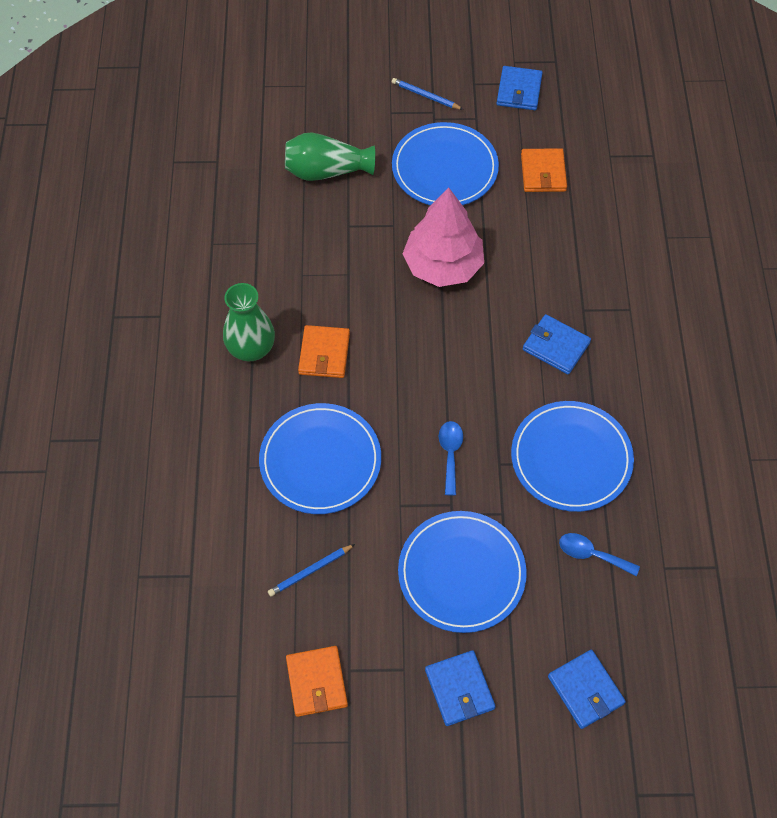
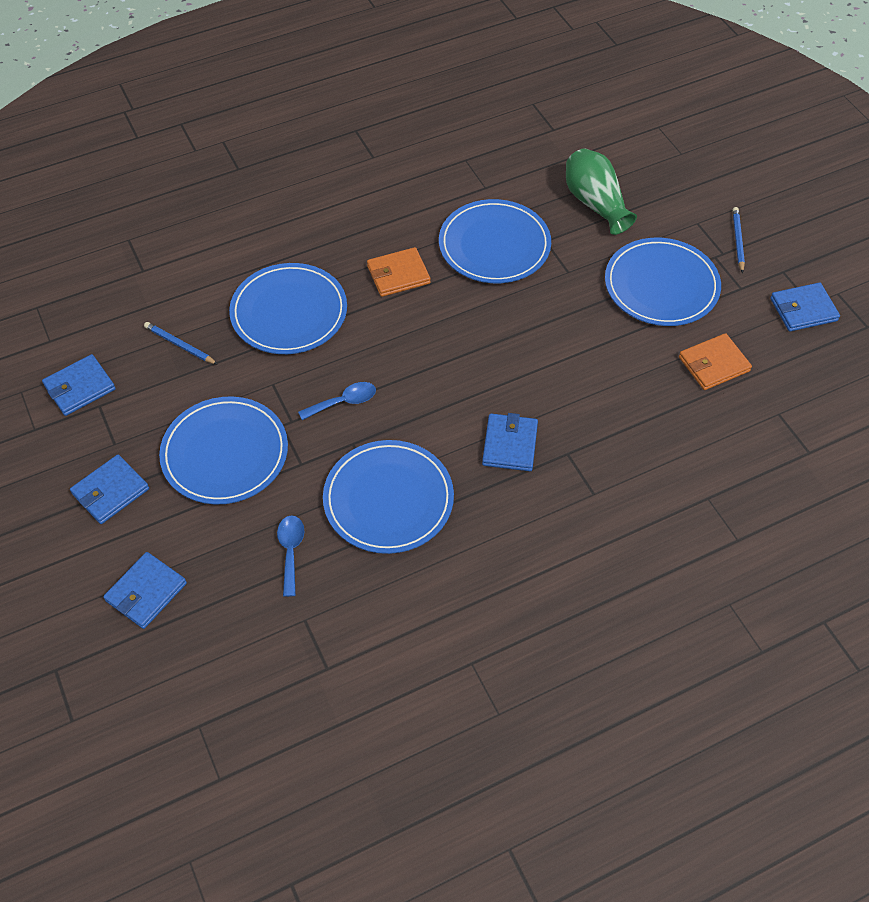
camera: 65 degrees right, 5 degrees down
green vase [223,283,275,361] -> none
orange wallet [286,646,348,717] -> blue wallet [42,354,116,416]
pink tree [402,187,484,287] -> none
none -> blue plate [439,199,551,283]

